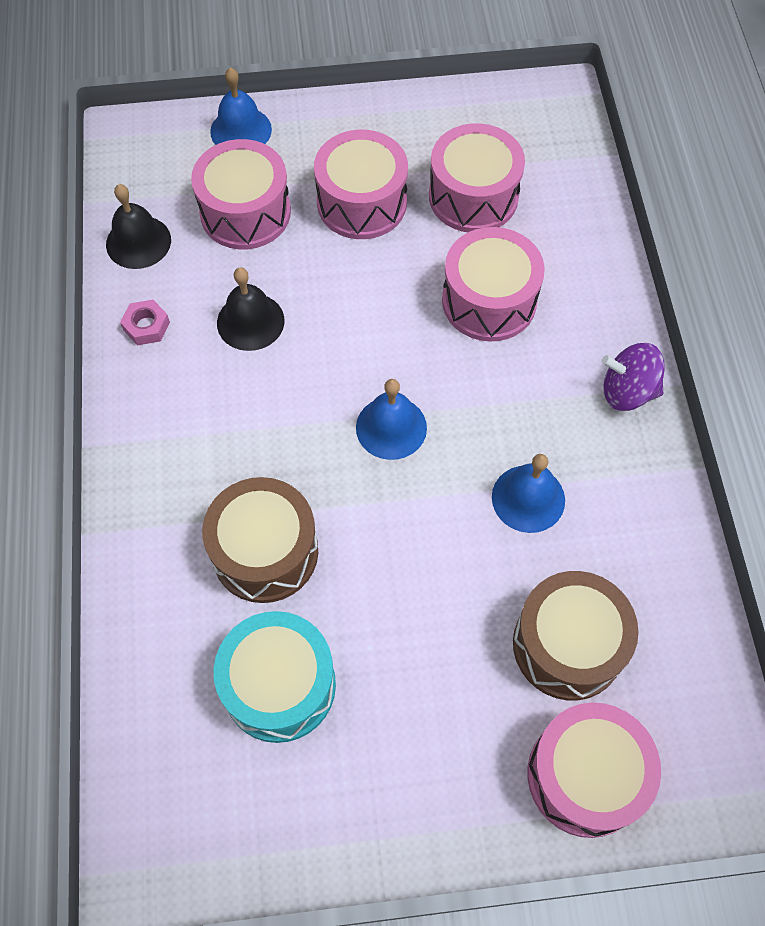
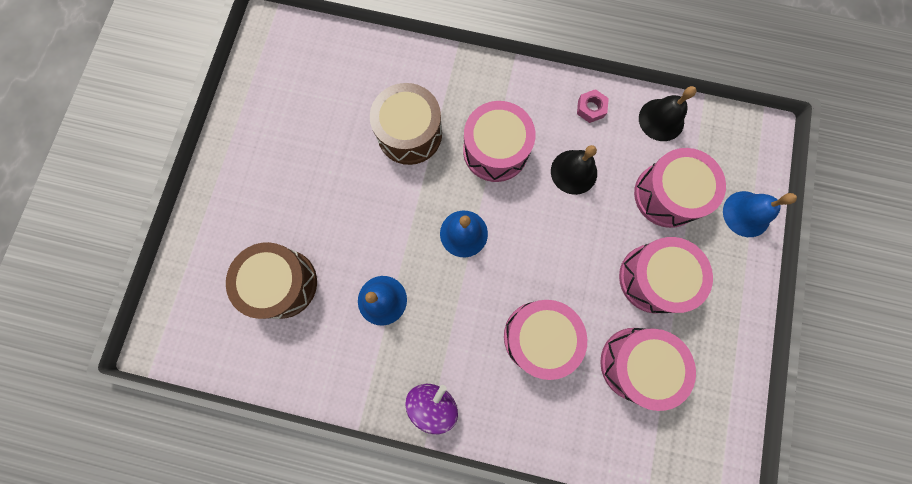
camera: 110 degrees right, 15 degrees up
turquoise drum [214,611,336,743] -> none
pink drum [527,703,661,838] -> pink drum moved to [463,101,535,182]

